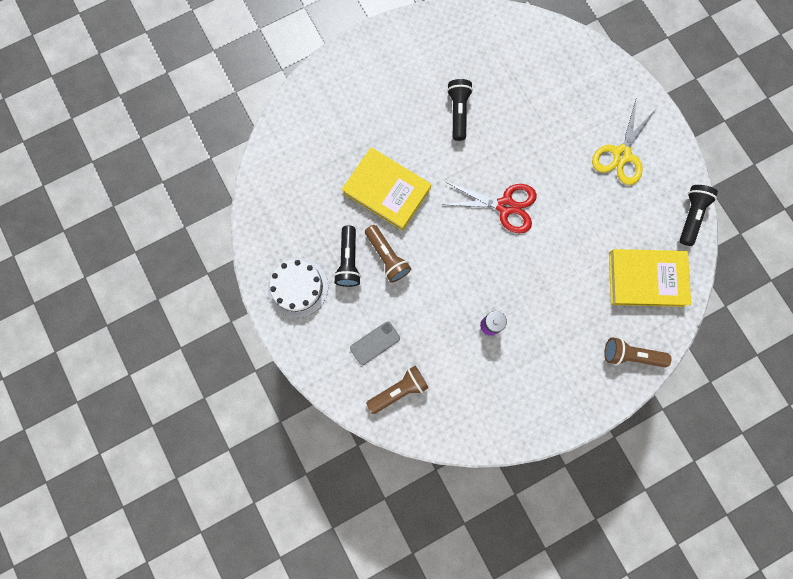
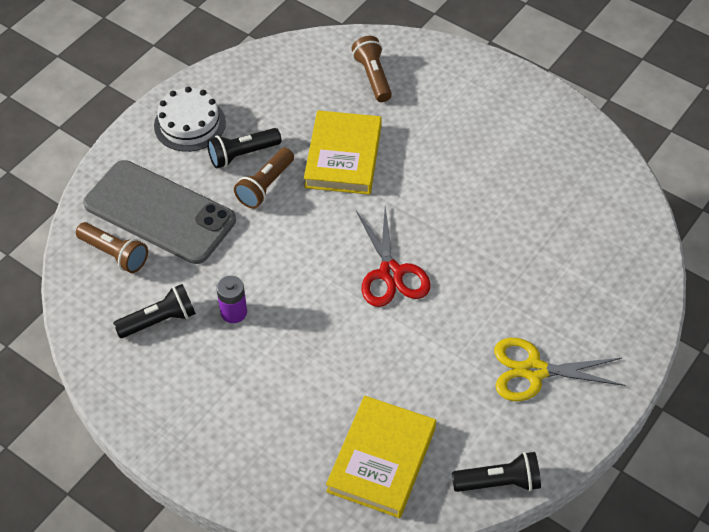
camera: 65 degrees right, 25 degrees down
grey phone [350,322,400,365] -> grey phone [83,160,236,264], size x2.46
black flashlight [447,79,473,141] -> black flashlight moved to [113,284,196,338]
brown flashlight [604,337,672,367] -> brown flashlight moved to [352,36,392,102]
yellow book [609,249,691,307] -> yellow book turned 45 degrees clockwise [326,396,436,518]

